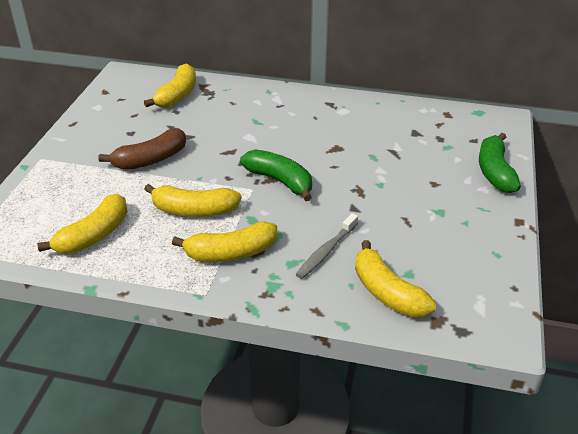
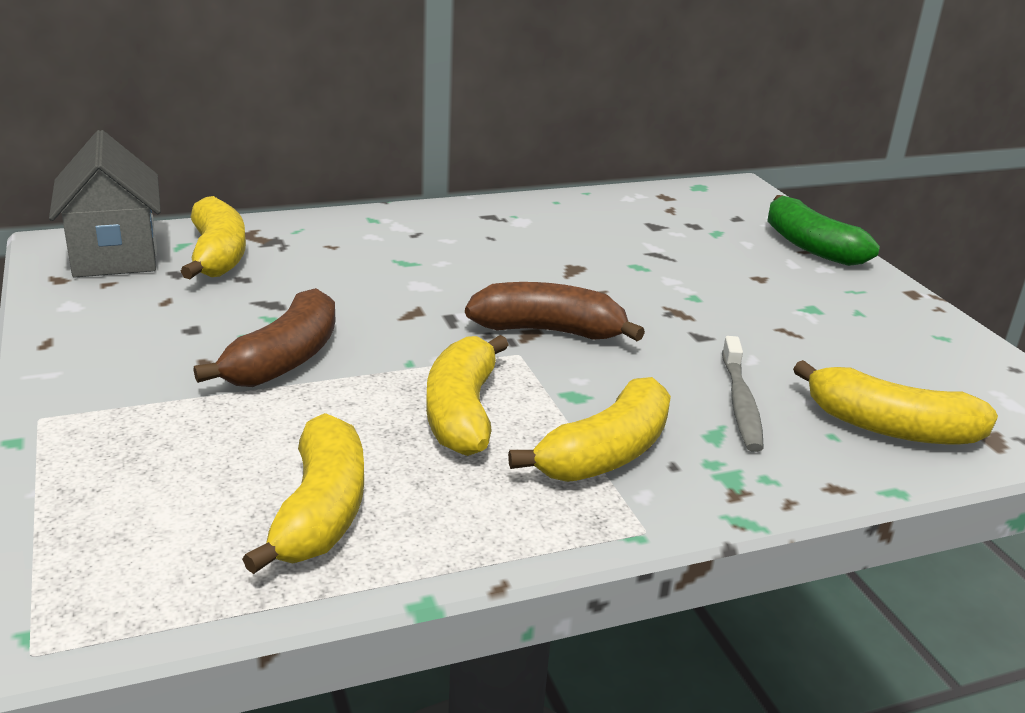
camera: 35 degrees left, 10 degrees down
yellow banana [144,184,242,217] -> yellow banana turned 120 degrees clockwise [426,335,509,456]
green banana [240,149,312,201] -> brown banana [465,282,645,341]
none -> grey house [49,130,161,278]

